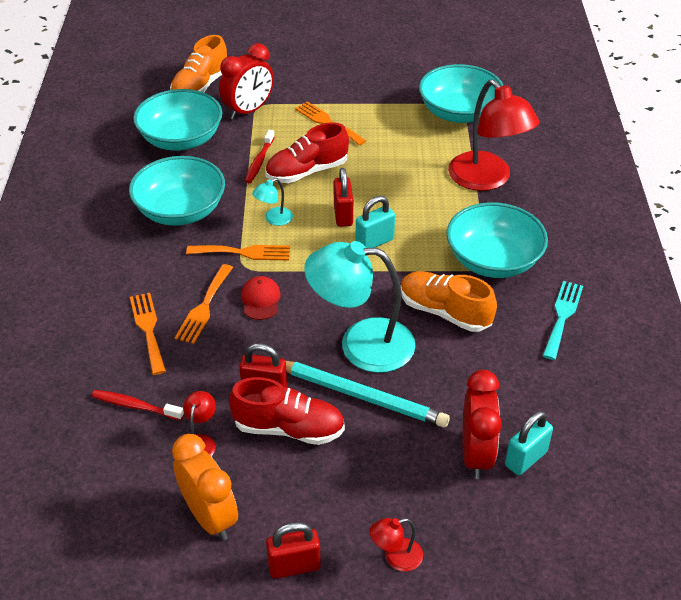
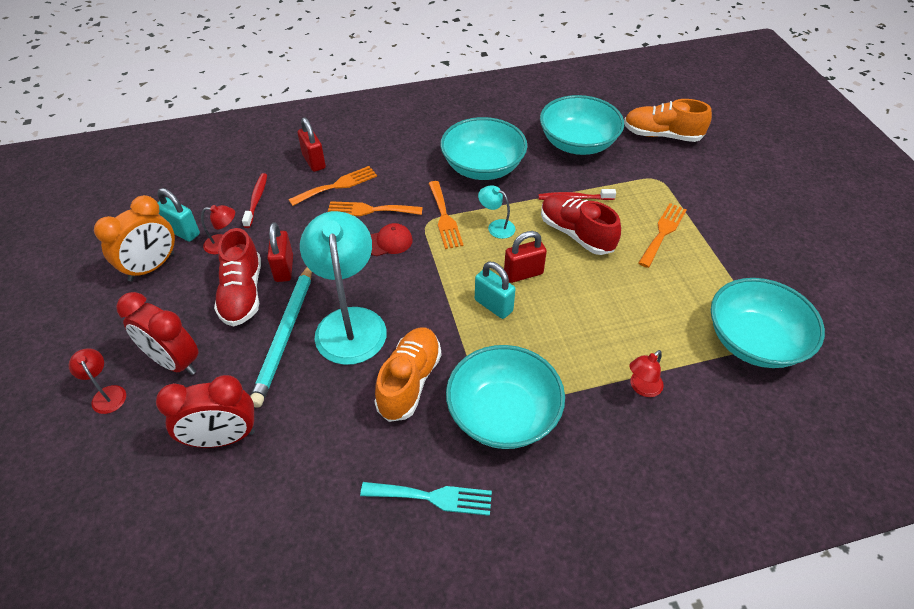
camera: 75 degrees right, 5 degrees up
red clock [219,43,274,119] -> red clock moved to [116,292,199,375]
red padlock [266,522,321,579] -> red padlock moved to [298,117,326,172]
red lamp [448,79,540,191] -> red lamp [629,350,664,397], size x0.43
turquoise padlock [505,411,553,475] -> turquoise padlock moved to [157,188,200,242]

